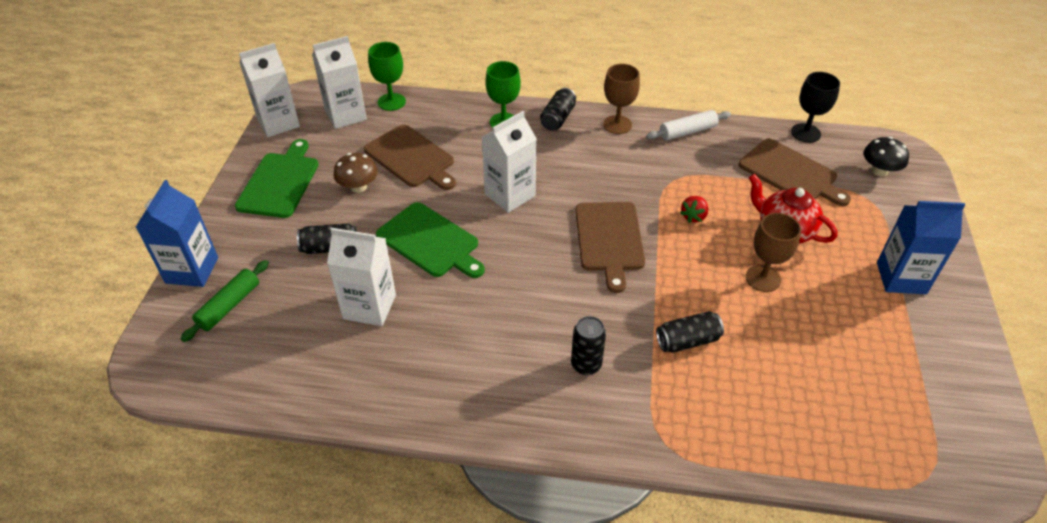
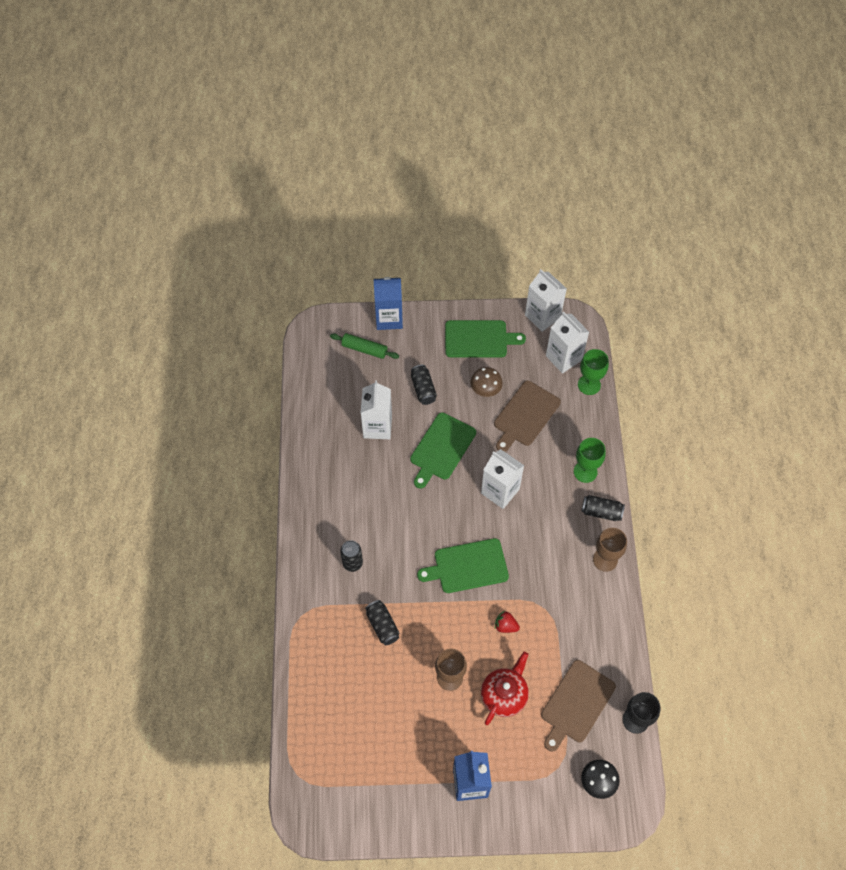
camera: 80 degrees right, 15 degrees up
brown cutting board [575,202,645,293] -> green cutting board [417,538,509,593]
white rolling pin [646,110,731,140] -> none

